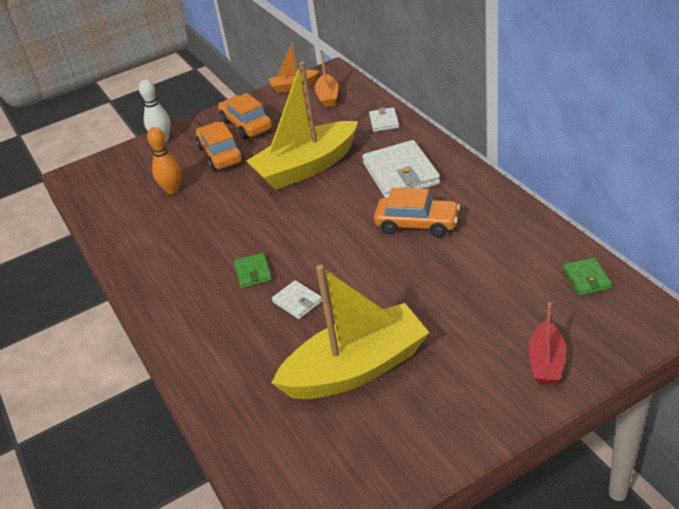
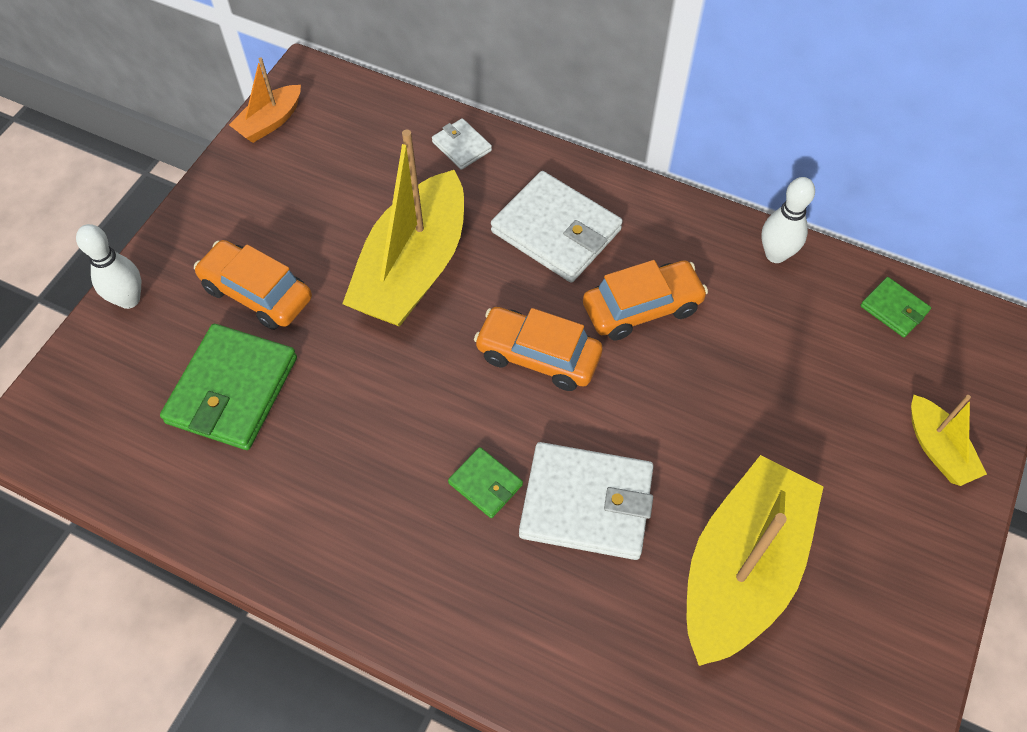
camera: 40 degrees left, 20 degrees up
orange bowling pin [147,127,181,194] -> green wallet [160,324,297,450]
orange car [218,93,272,140] -> orange car moved to [474,307,603,391]
white wallet [272,280,322,319] -> white wallet [519,442,654,560], size x2.02
orange boat [315,50,339,107] -> none
red boat [528,302,566,384] -> yellow boat [911,395,987,486]
none -> white bowling pin [762,177,815,263]

